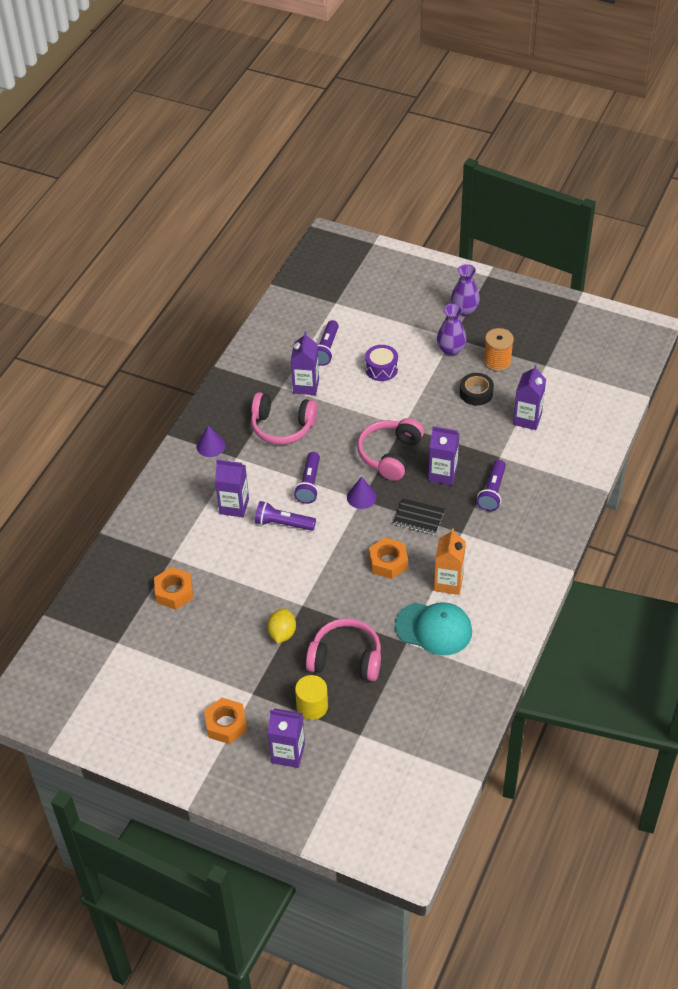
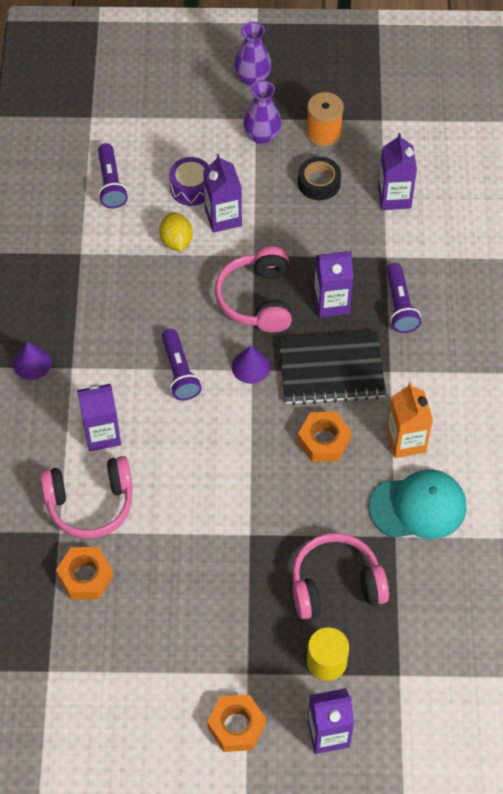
camera: 25 degrees left, 10 degrees up
pink headphones [251,392,318,445] -> pink headphones moved to [40,456,133,539]
purple flashlight [255,501,316,531] -> none
yellow lemon [267,608,296,644] -> yellow lemon moved to [159,212,193,252]
purple carton [291,332,319,395] -> purple carton moved to [203,154,242,233]
black notebook [393,498,445,535] -> black notebook [278,331,386,405], size x1.76

